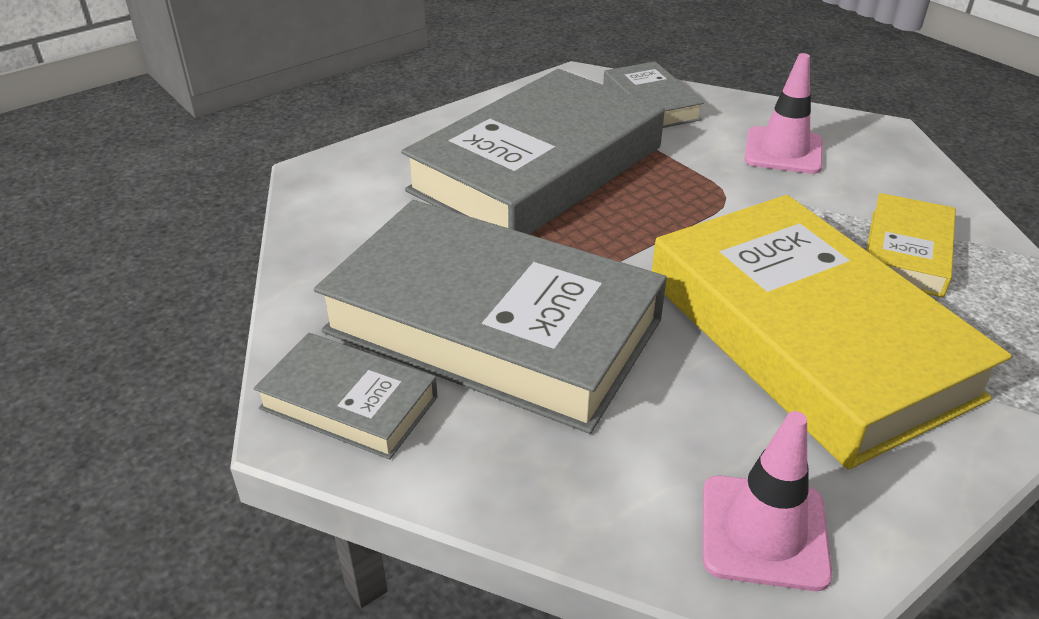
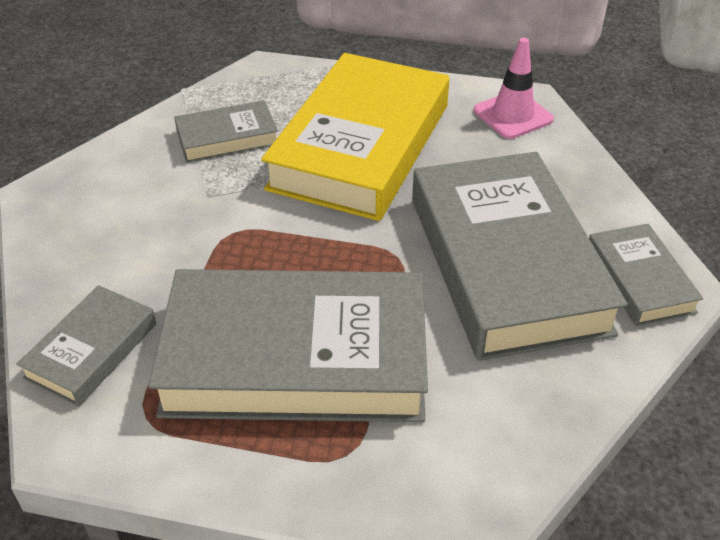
camera: 130 degrees left, 5 degrees up
pink traffic cone [744,53,823,174] -> none
yellow book [866,193,956,297] -> grey book [174,100,278,163]

